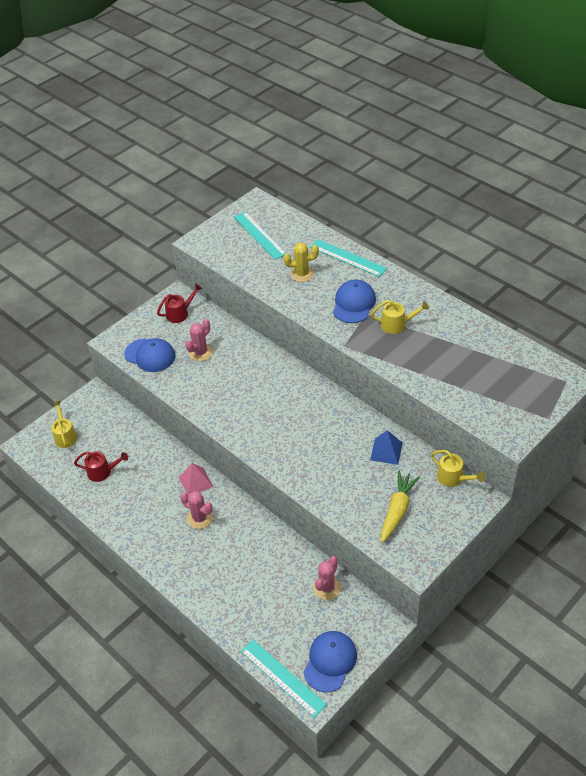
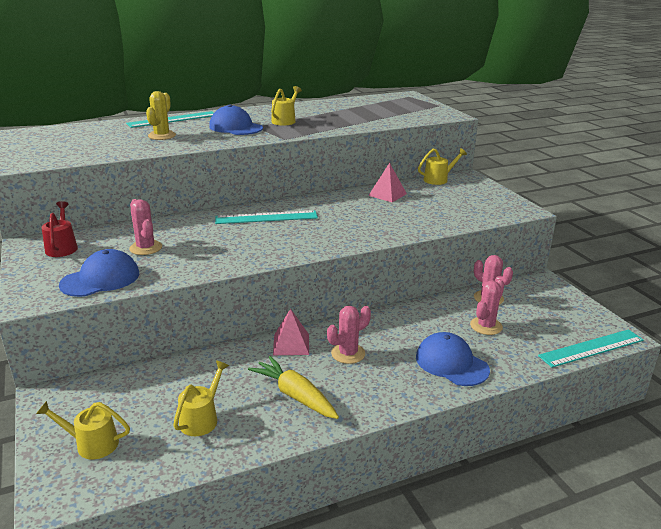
camera: 70 degrees left, 20 degrees down
red watering can [74,451,128,482] -> yellow watering can [173,361,229,436]
turquoise ruler [234,212,286,260] -> turquoise ruler moved to [215,210,318,224]
blue cap [303,631,357,692] -> blue cap moved to [416,332,490,386]
blue pyramid [370,430,403,465] -> pink pyramid [368,163,407,202]
yellow carrot [381,471,420,543] -> yellow carrot moved to [248,356,339,419]
none -> pink cactus [470,279,504,335]

